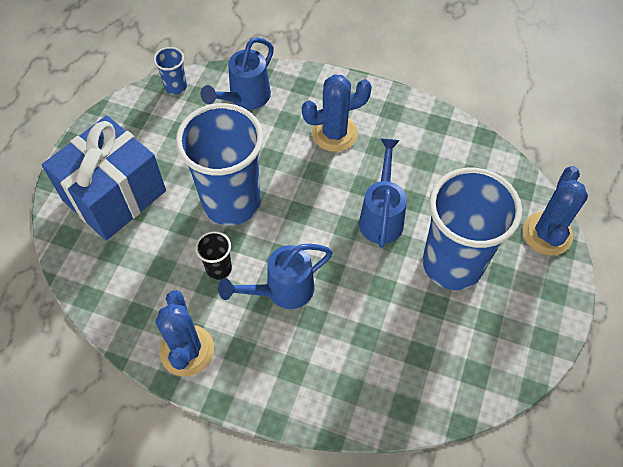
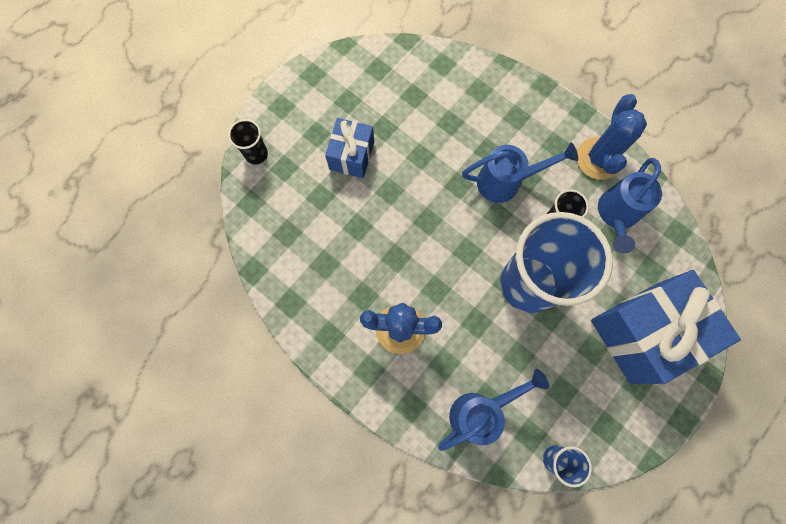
camera: 160 degrees left, 15 degrees up
blue watering can [359,139,407,248] -> blue watering can moved to [598,158,662,254]
blue cup [423,167,522,290] -> blue gift [325,118,374,178]
blue cactus [523,166,588,256] -> black cup [228,119,268,165]

